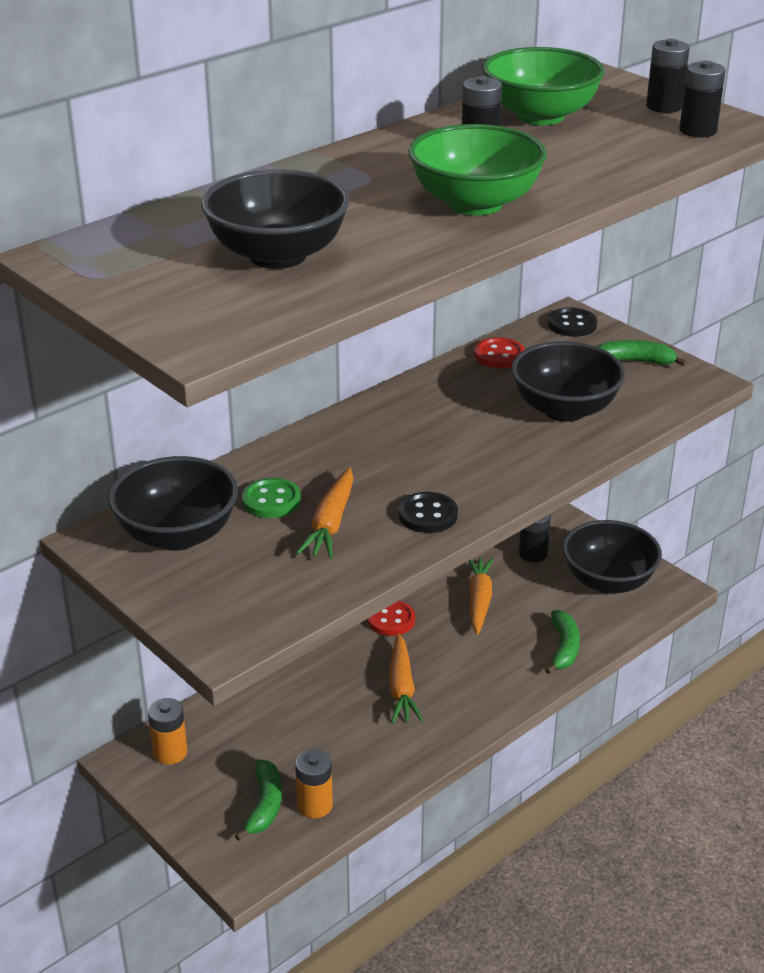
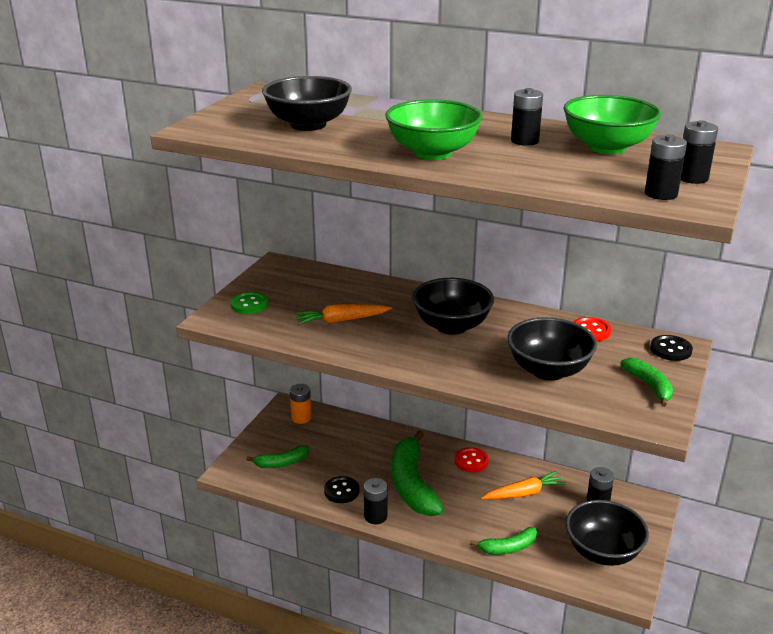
camera: 65 degrees right, 5 degrees down
black bowl [108,456,238,551] -> black bowl moved to [412,278,494,335]
green button [242,478,301,518] -> green button moved to [231,292,268,314]
orange battery [295,749,333,818] -> none
orange carrot [389,633,423,723] -> green banana [392,430,444,516]
black button [399,492,458,533] -> black button moved to [324,476,360,503]
none -> black battery [364,478,387,524]

